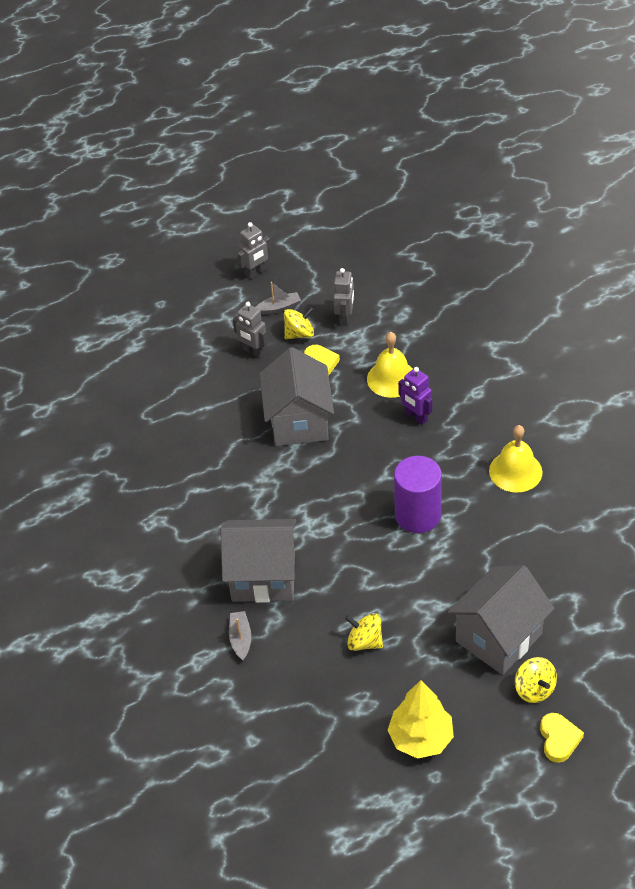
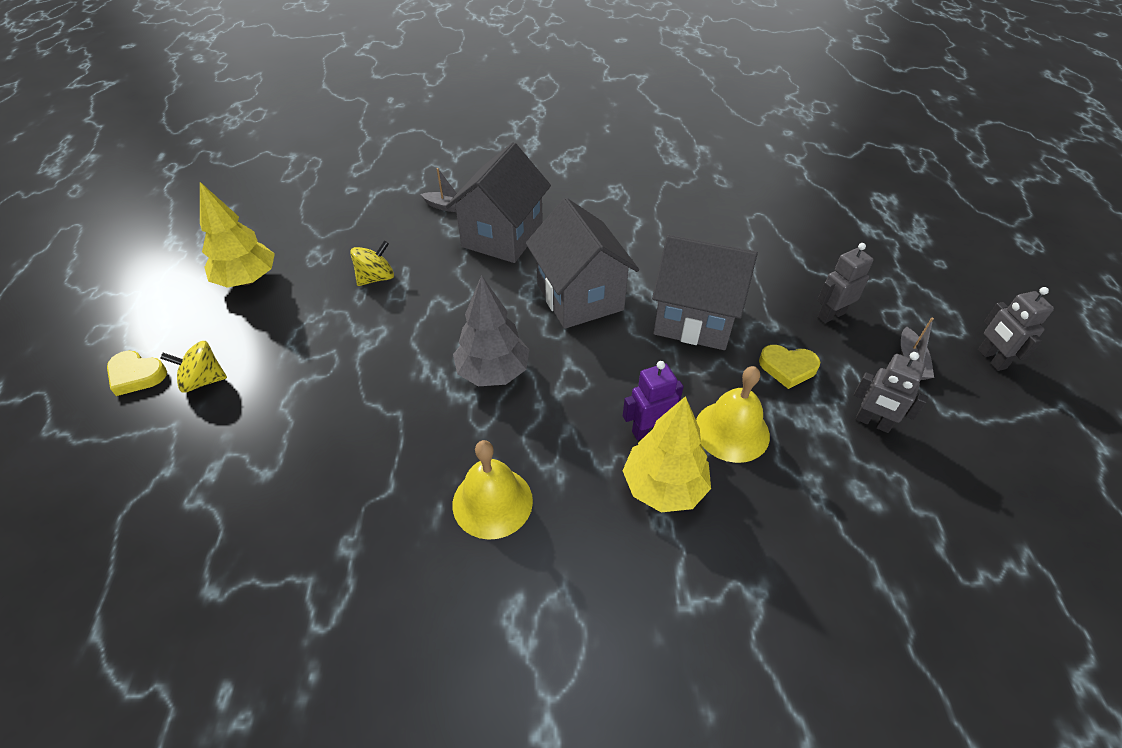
camera: 110 degrees right, 0 degrees up
yellow spinning top [284,307,314,339] -> none
purple cylinder [394,456,442,533] -> grey tree [453,275,529,386]
grey house [447,565,555,675] -> grey house moved to [526,198,639,329]
none -> yellow tree [623,396,711,512]

